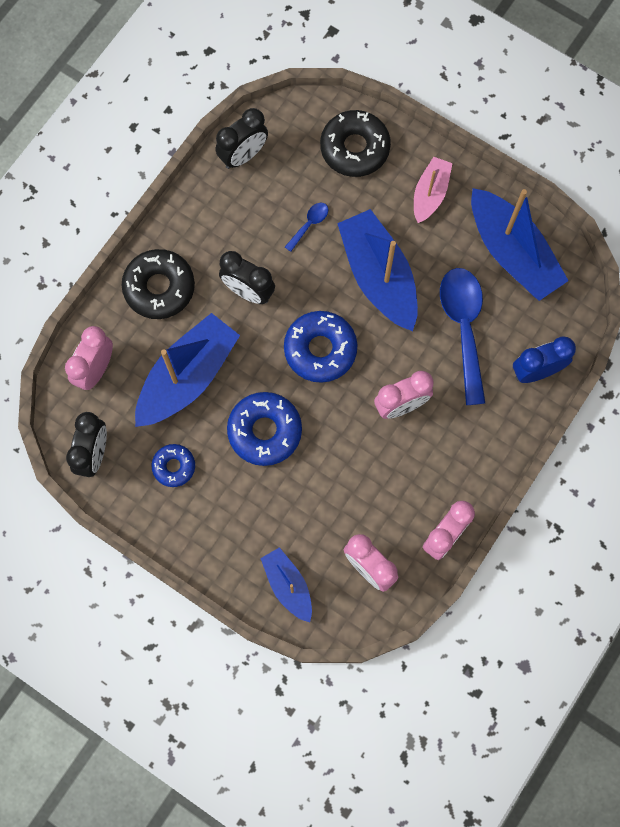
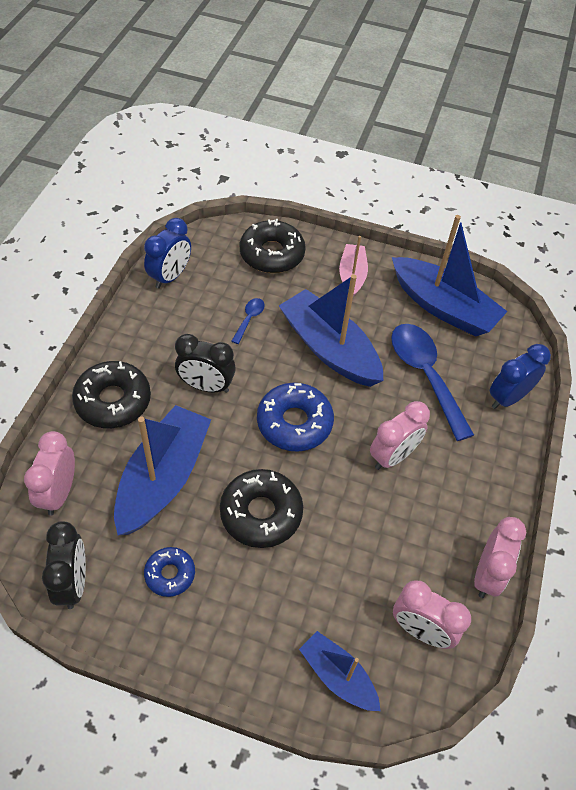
camera: 20 degrees left, 20 degrees down
black clock [216,108,268,169] -> blue clock [144,218,191,289]
blue donut [227,392,302,466] -> black donut [220,469,303,548]

